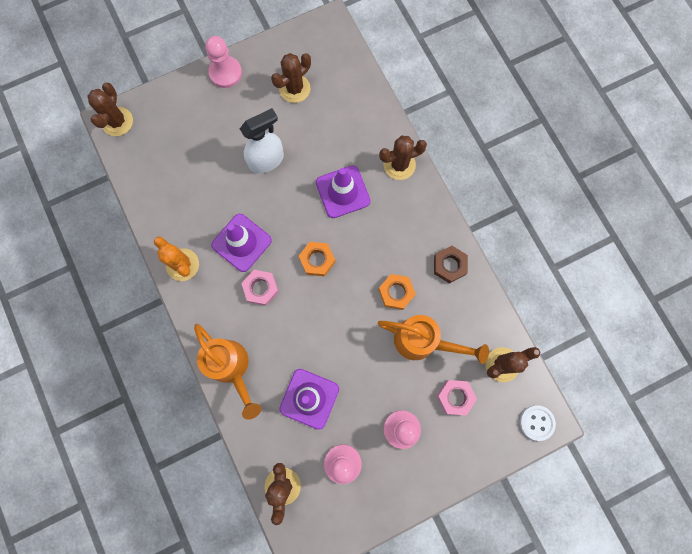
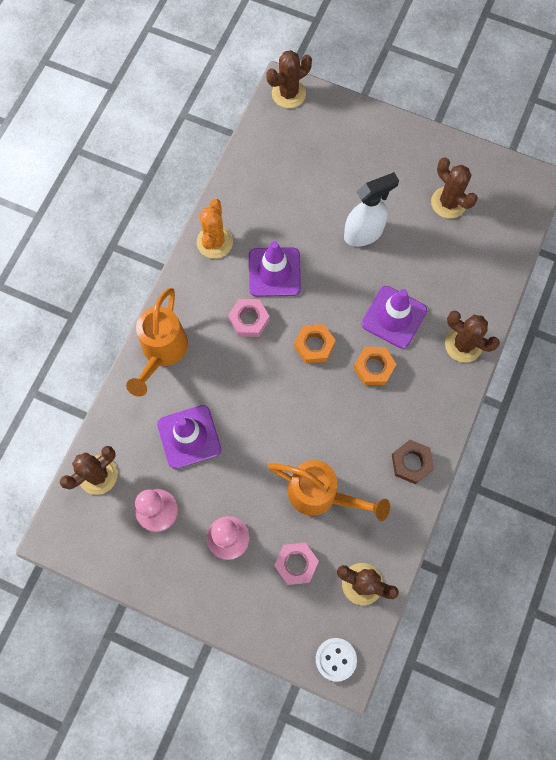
camera: 50 degrees right, 5 degrees down
pink pawn [205,36,242,88] -> none
white spray bottle [240,108,284,174] -> white spray bottle turned 45 degrees counterclockwise [344,172,399,247]
brown cactus [271,53,311,103] -> brown cactus turned 45 degrees clockwise [431,157,478,218]
orange watering can [378,315,489,364] -> orange watering can turned 45 degrees counterclockwise [268,460,390,521]
orange nut [379,274,416,310] -> orange nut moved to [354,347,396,385]

